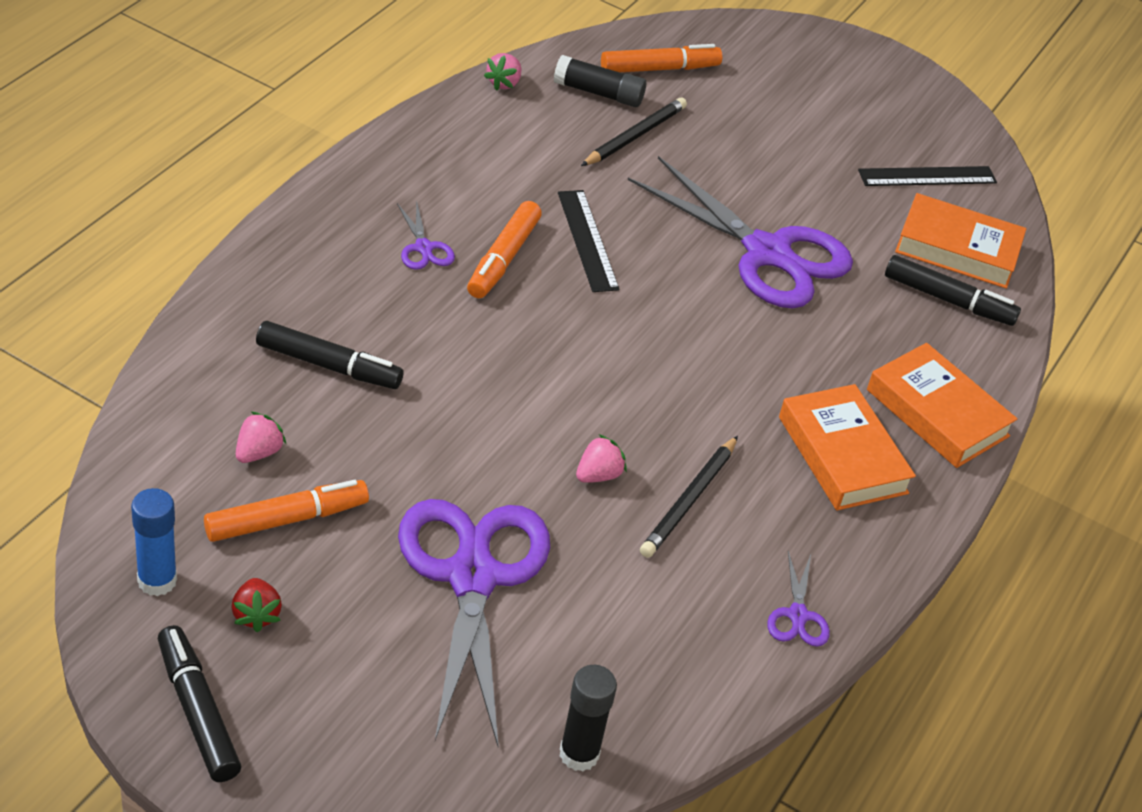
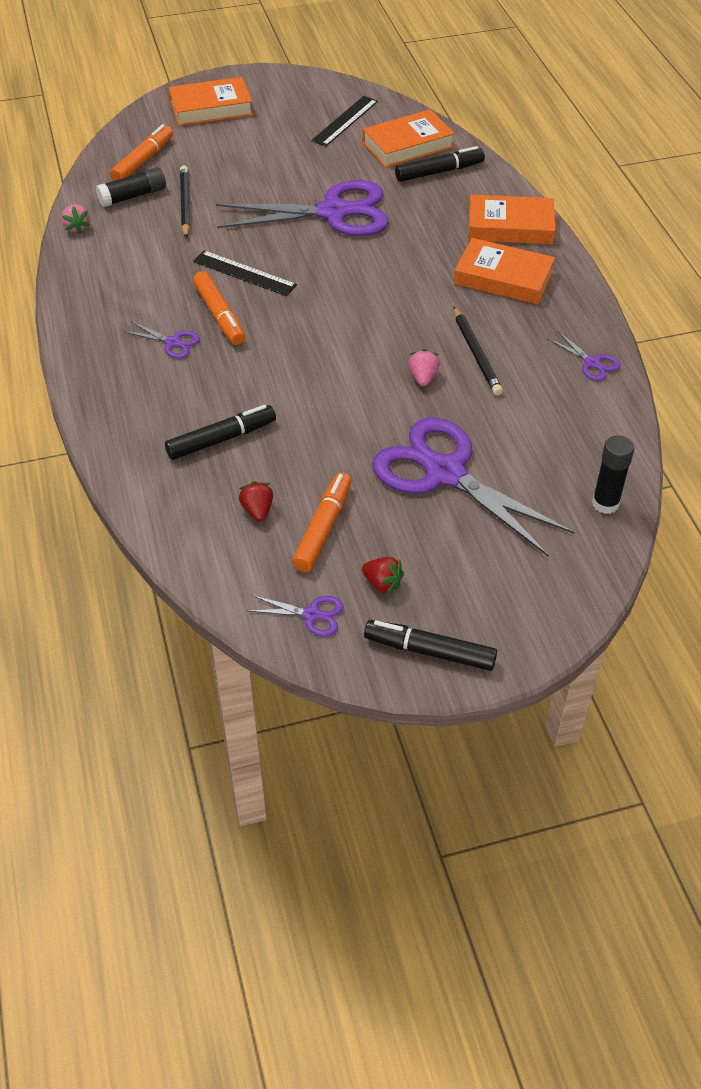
camera: 40 degrees left, 5 degrees up
blue glue stick [131,488,177,596] -> purple scissors [248,595,344,637]
pink strawberry [236,411,286,463] -> red strawberry [239,481,273,522]
none -> orange book [169,77,253,126]

